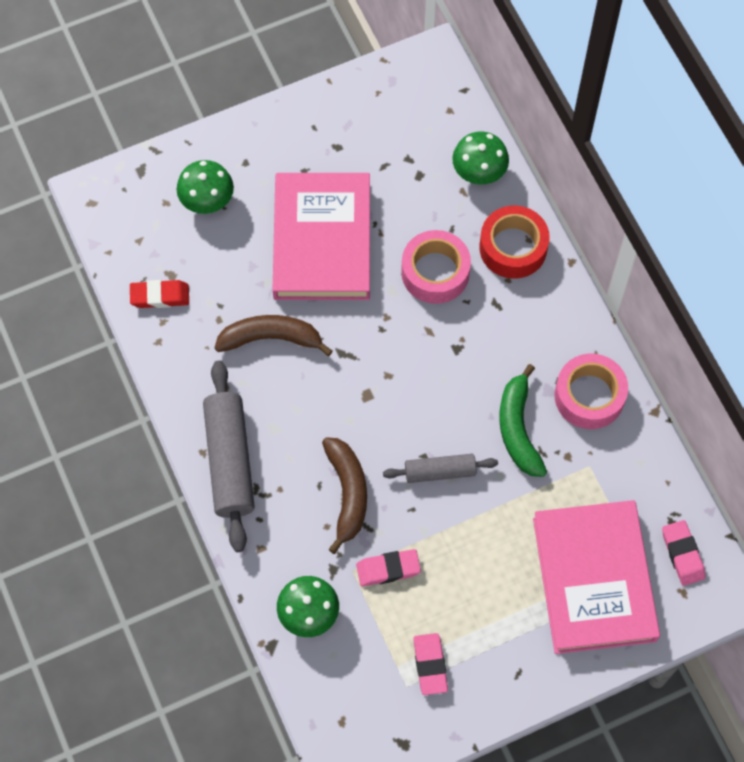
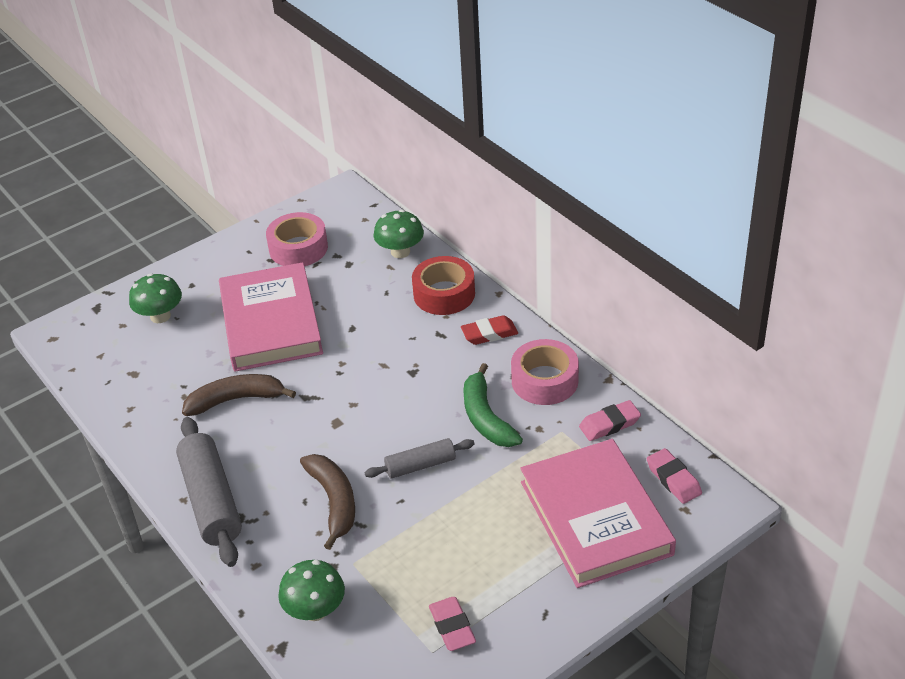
camera: 10 degrees left, 25 degrees down
red eraser [130,280,189,308] -> red eraser moved to [461,315,518,345]
pink eraser [356,549,421,586] -> pink eraser moved to [579,400,641,441]
pink tape [401,230,471,304] -> pink tape moved to [266,212,328,266]

